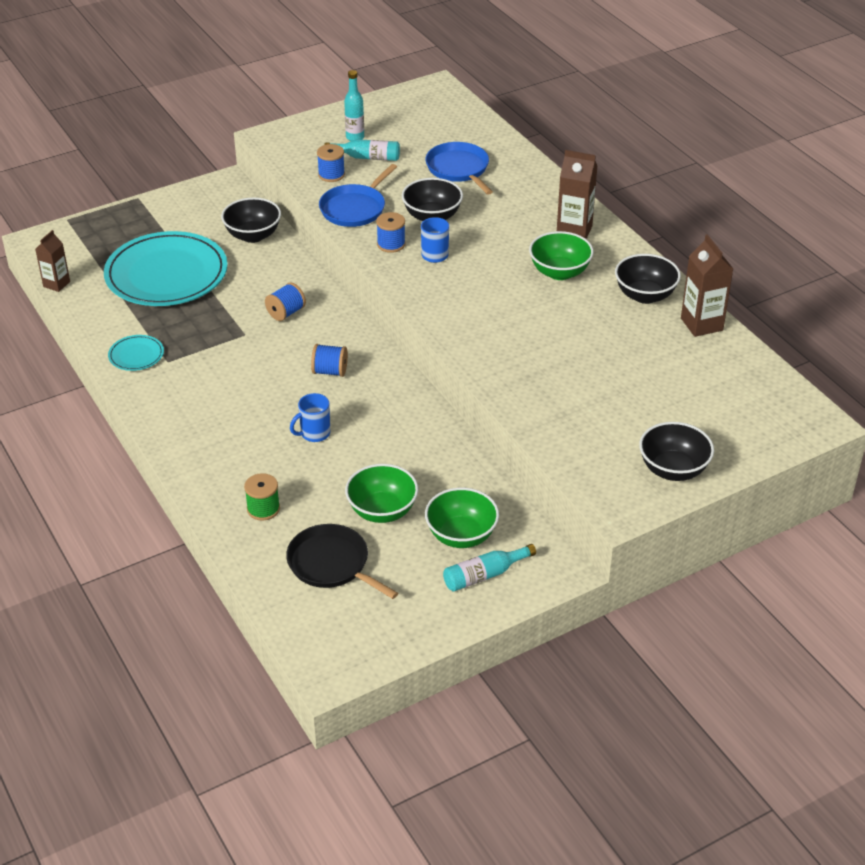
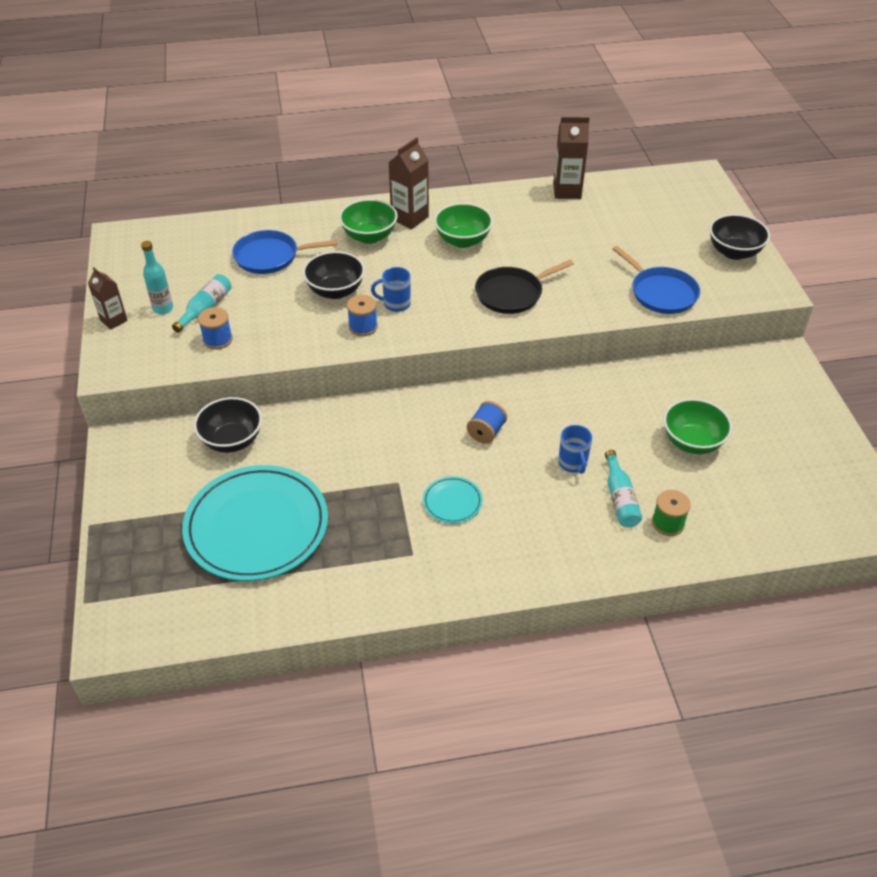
camera: 70 degrees left, 5 degrees up
brown carton [35,230,70,292] -> brown carton moved to [88,267,128,330]
turquoise plate [108,335,164,371] -> turquoise plate moved to [423,476,483,523]
blue spool [265,282,306,321] -> none
black pan [286,524,398,599] -> black pan moved to [475,260,574,314]
blue pan [319,164,397,227] -> blue pan moved to [613,246,700,314]
green bowl [425,488,499,548] -> green bowl moved to [339,199,398,244]
turquoise bottle [443,544,536,592] -> turquoise bottle moved to [605,450,642,527]
black bowl [615,254,681,304] -> none

